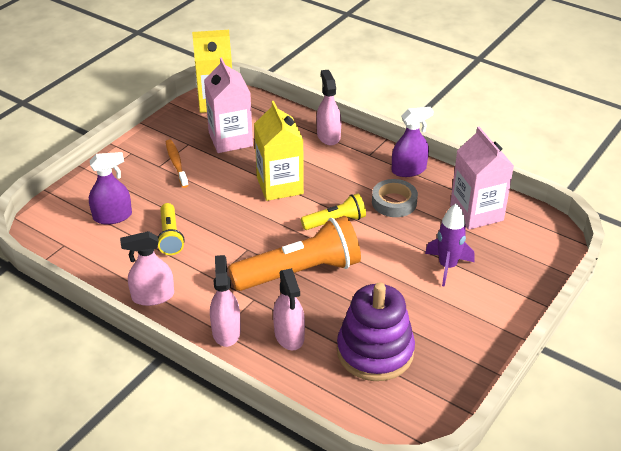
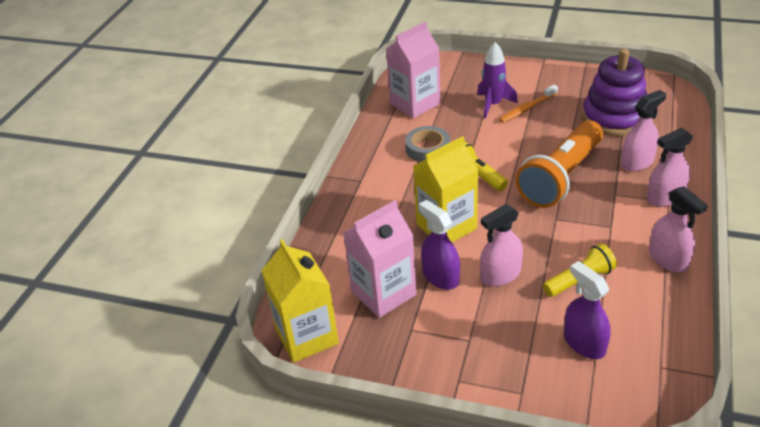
camera: 105 degrees left, 0 degrees up
orange toothbrush [166,140,189,188] -> orange toothbrush moved to [499,85,558,123]
orange flashlight [228,216,361,291] -> orange flashlight turned 105 degrees counterclockwise [515,120,603,208]
pink spray bottle [317,70,341,145] -> pink spray bottle moved to [480,204,523,287]
purple spray bottle [392,107,433,177] -> purple spray bottle moved to [419,200,460,290]

